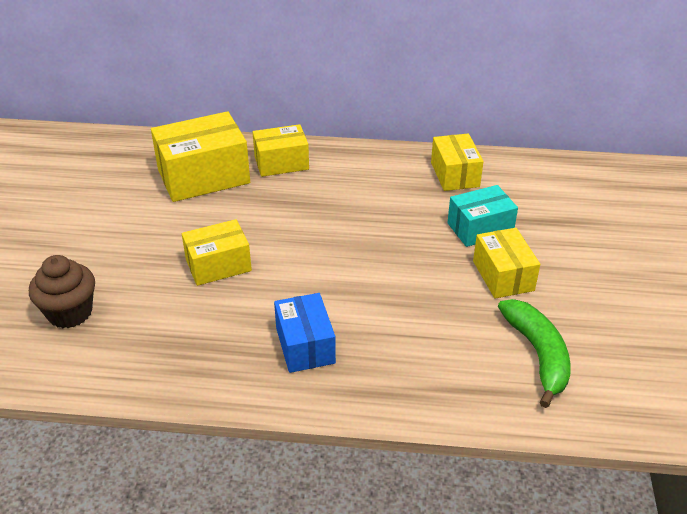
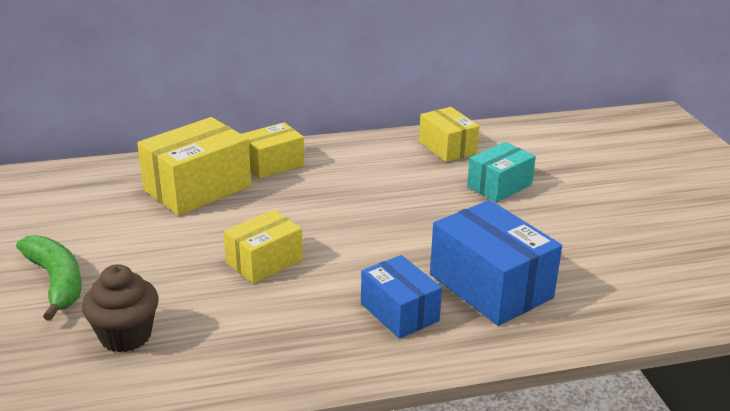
camera: 20 degrees left, 10 degrees down
yellow box [473,228,540,299] -> none
green banana [498,299,571,408] -> green banana moved to [16,235,82,321]
none -> blue box [430,200,562,326]

